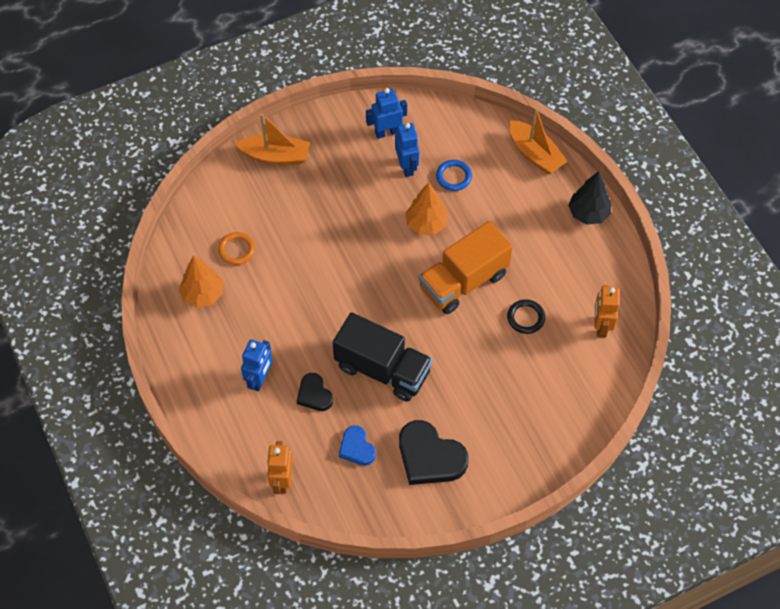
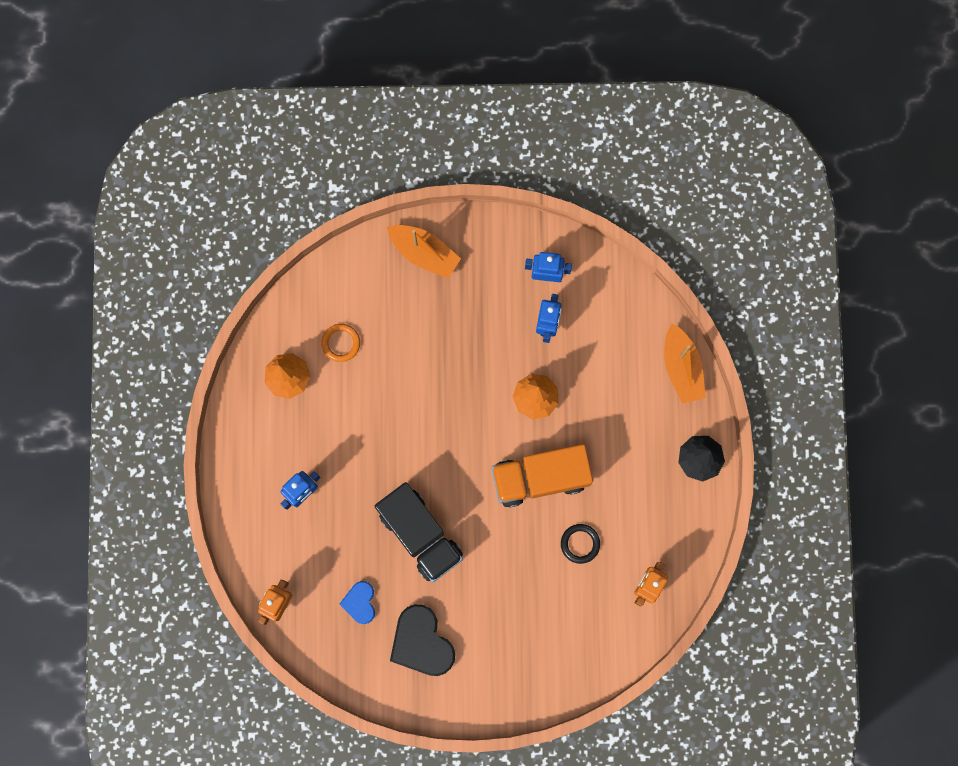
camera: 25 degrees right, 20 degrees up
black heart [297,373,333,411] -> none
blue ring [436,160,472,191] -> none

